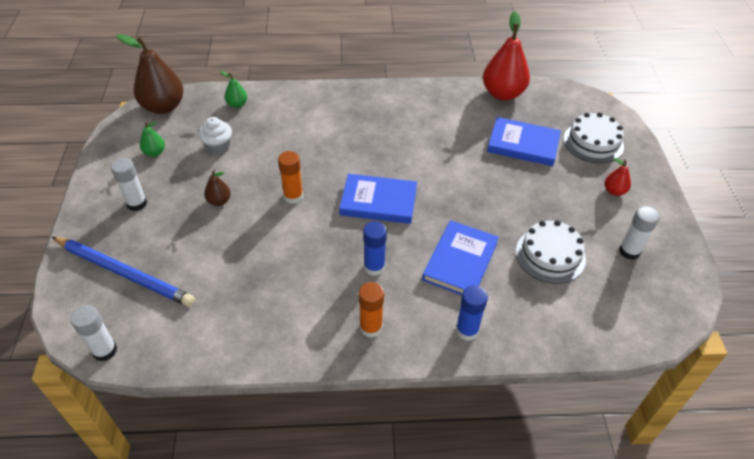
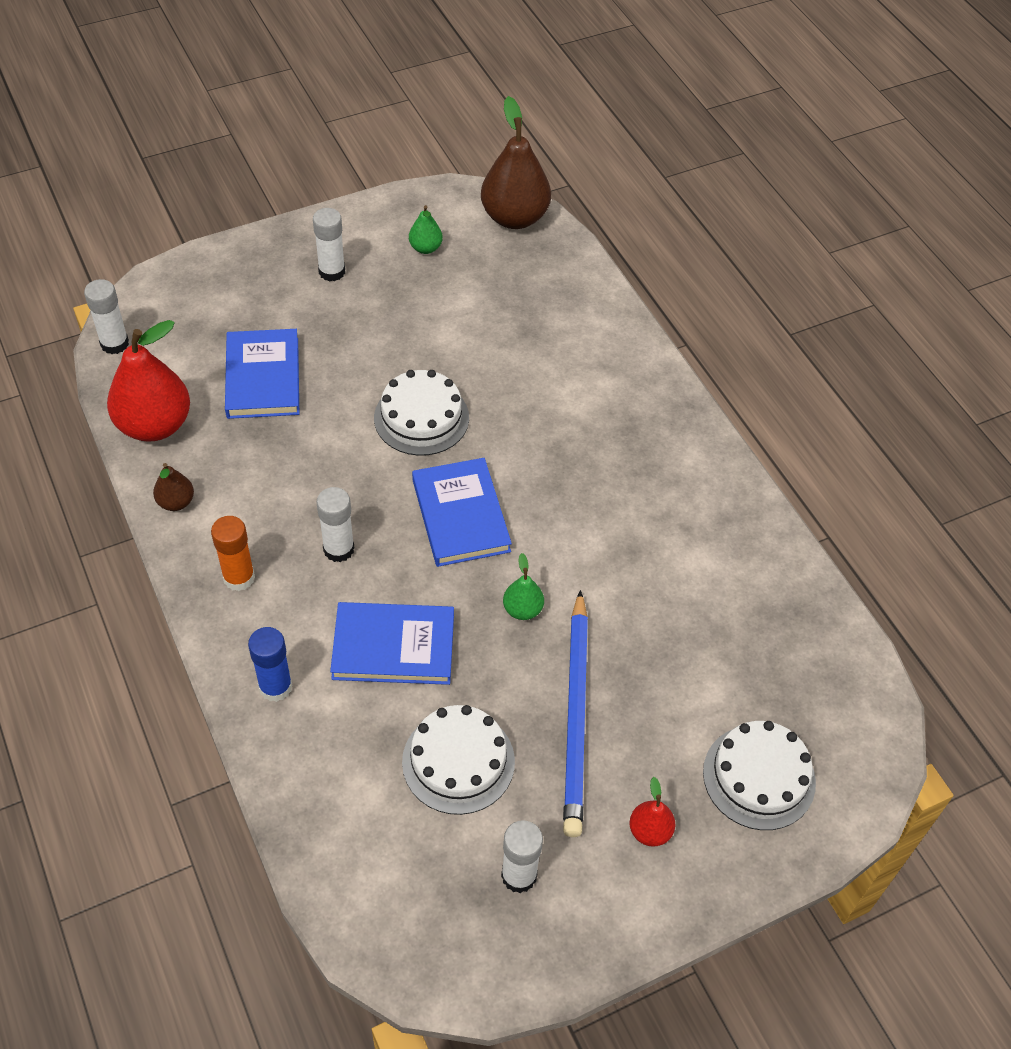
camera: 65 degrees right, 5 degrees up
blue pencil [52,237,195,307] -> blue pencil moved to [563,590,588,837]
white cupcake [199,117,232,155] -> none
brown pear [204,170,231,206] -> brown pear moved to [153,463,194,511]
green pear [220,71,247,108] -> green pear moved to [503,553,544,620]
orange glue stick [278,151,303,204] -> white cake [374,370,469,456]
blue glue stick [363,221,387,276] -> white glue stick [317,487,354,562]
red pear [483,11,530,100] -> red pear moved to [107,320,190,442]
blue book [487,117,561,166] -> blue book moved to [225,329,299,419]

